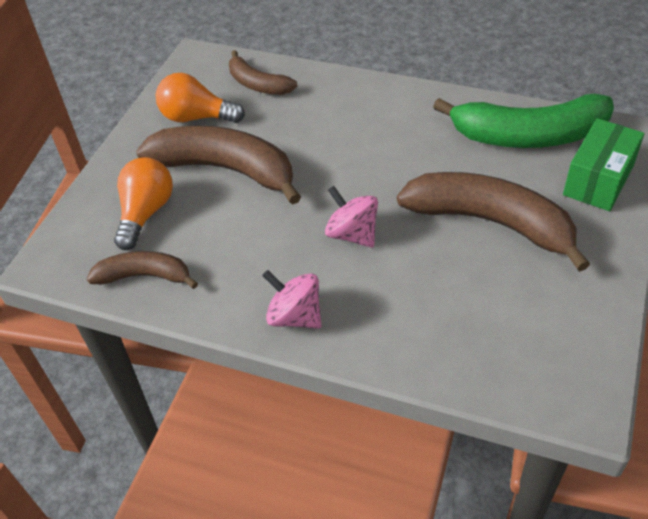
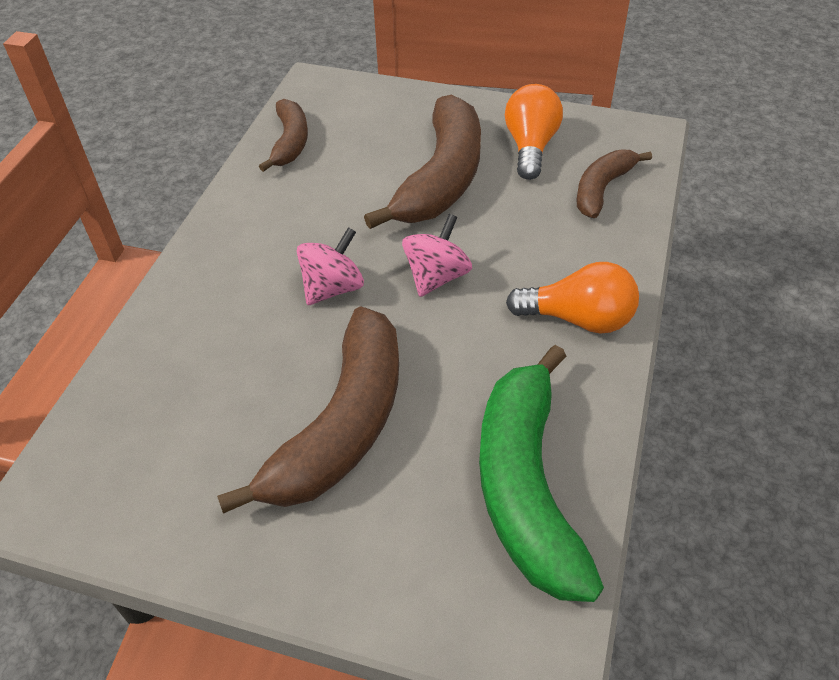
camera: 85 degrees right, 0 degrees up
orange light bulb [114,157,173,250] -> orange light bulb moved to [506,262,639,333]
pink spinning top [262,270,322,329] -> pink spinning top moved to [402,214,472,297]
green box [563,118,644,211] -> none

